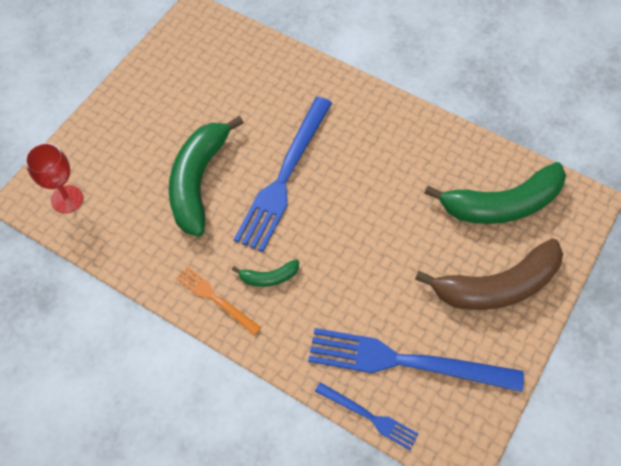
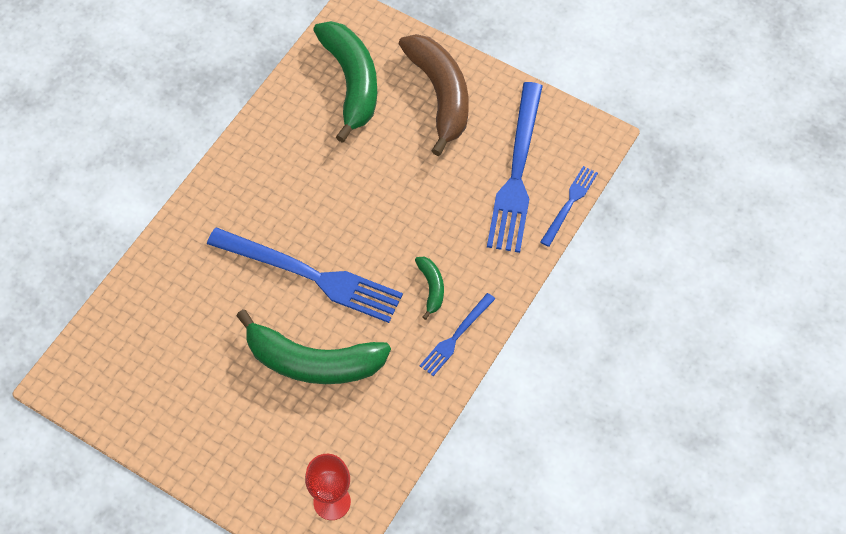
camera: 90 degrees left, 0 degrees up
orange fork [176,266,261,335] -> blue fork [419,293,495,376]

